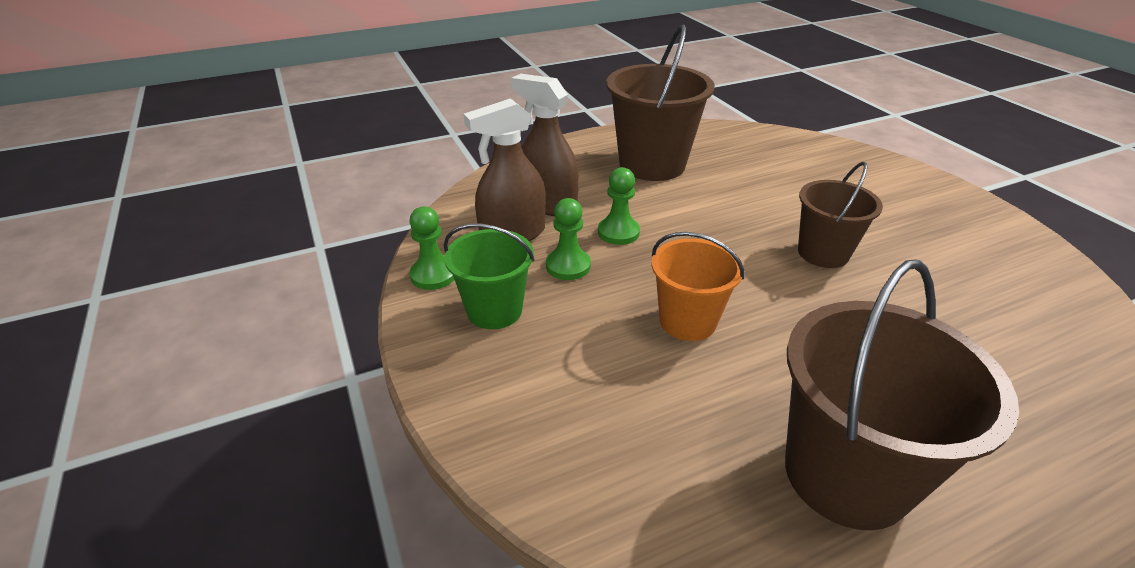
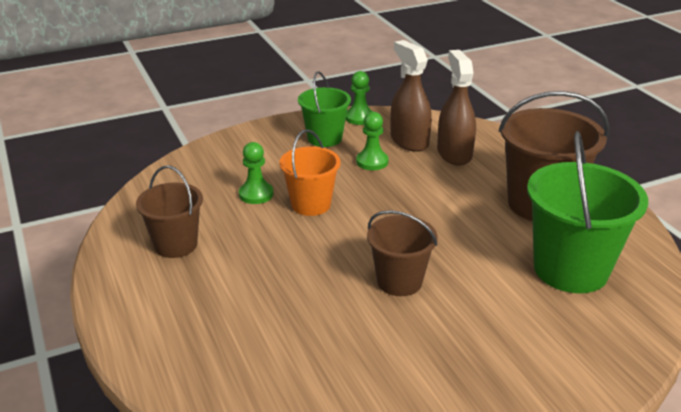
camera: 90 degrees right, 5 degrees down
brown spray bottle [511,74,579,216] -> brown spray bottle turned 45 degrees counterclockwise [437,50,476,166]
green pawn [598,167,640,245] -> green pawn moved to [239,142,273,204]
brown bucket [785,259,1019,530] -> brown bucket [136,165,203,258], size x0.61
none -> green bucket [527,131,648,293]

